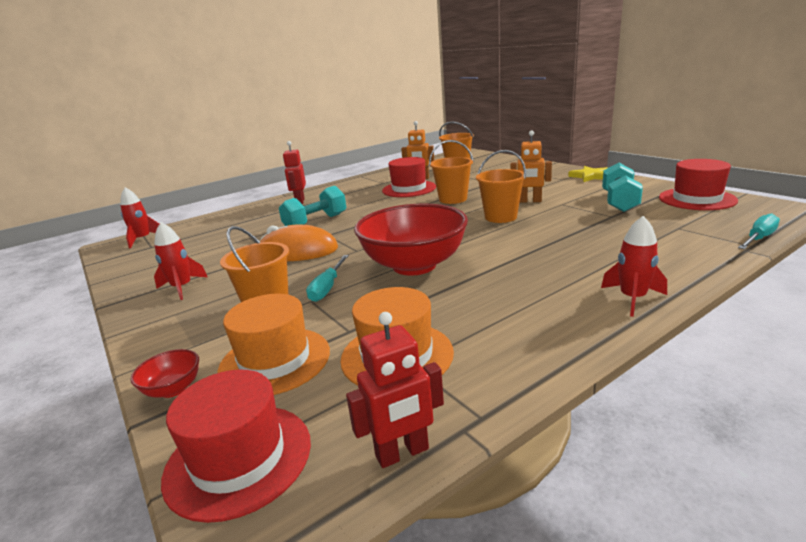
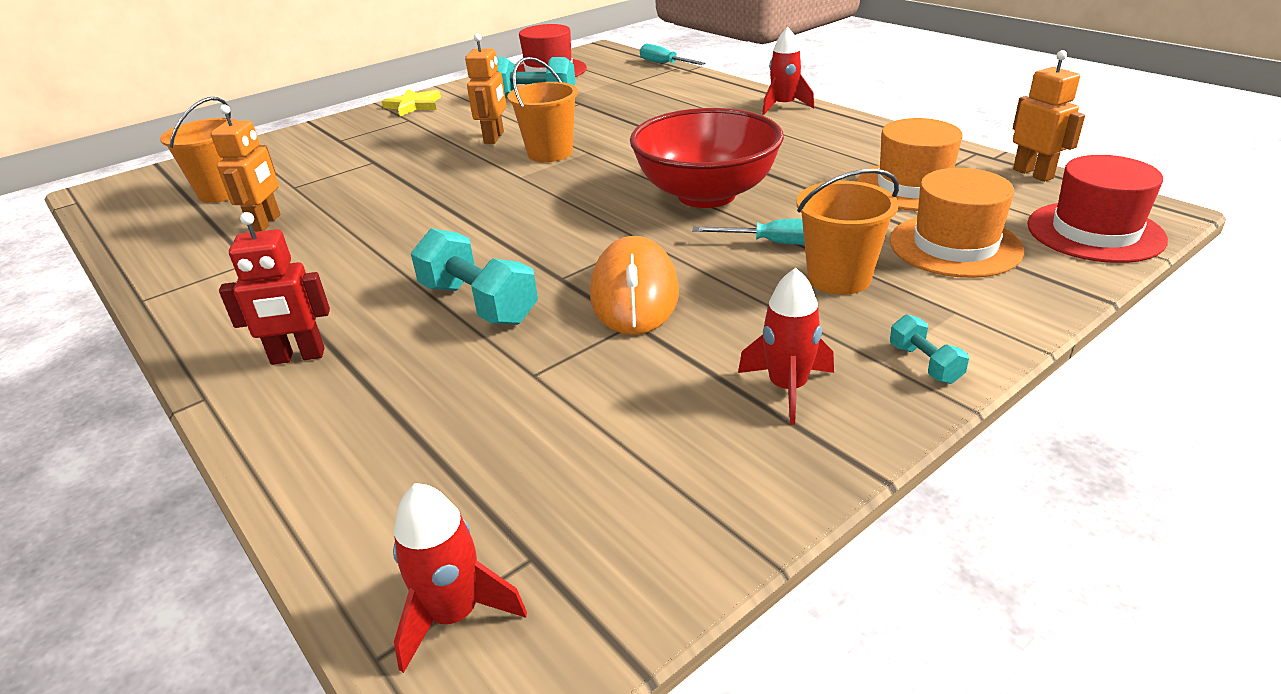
camera: 95 degrees left, 10 degrees up
red bowl [130,349,199,398] -> none
red robot [346,312,444,468] -> orange robot [1013,50,1085,182]
red hat [382,157,436,197] -> none
orange bucket [429,140,474,204] -> none
none -> turquoise dumbbell [890,314,969,384]

